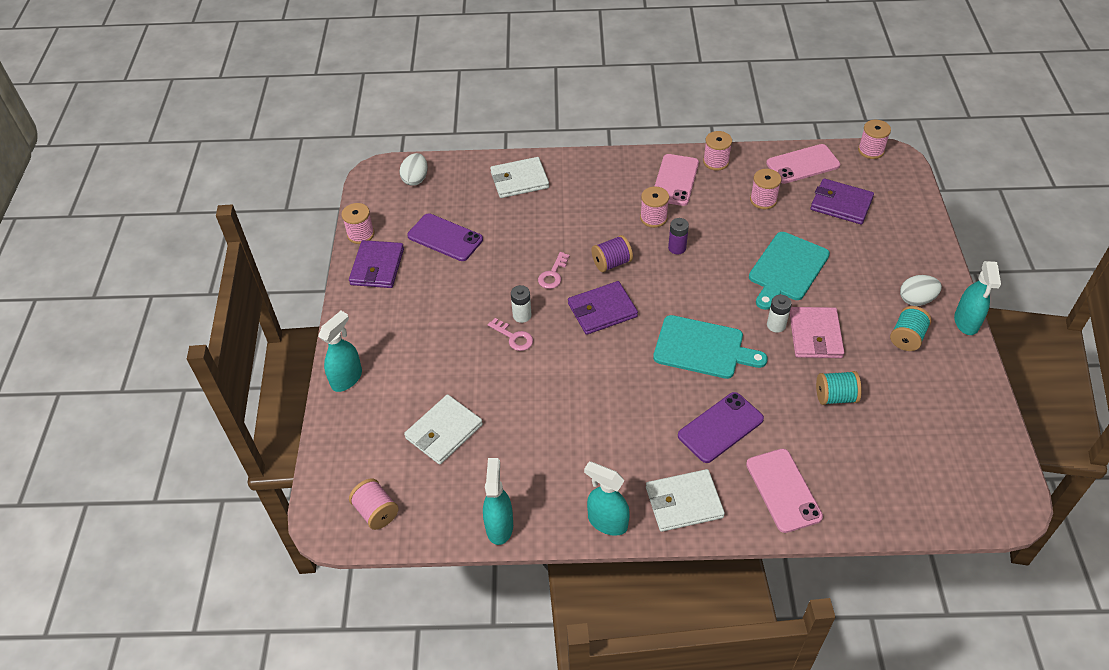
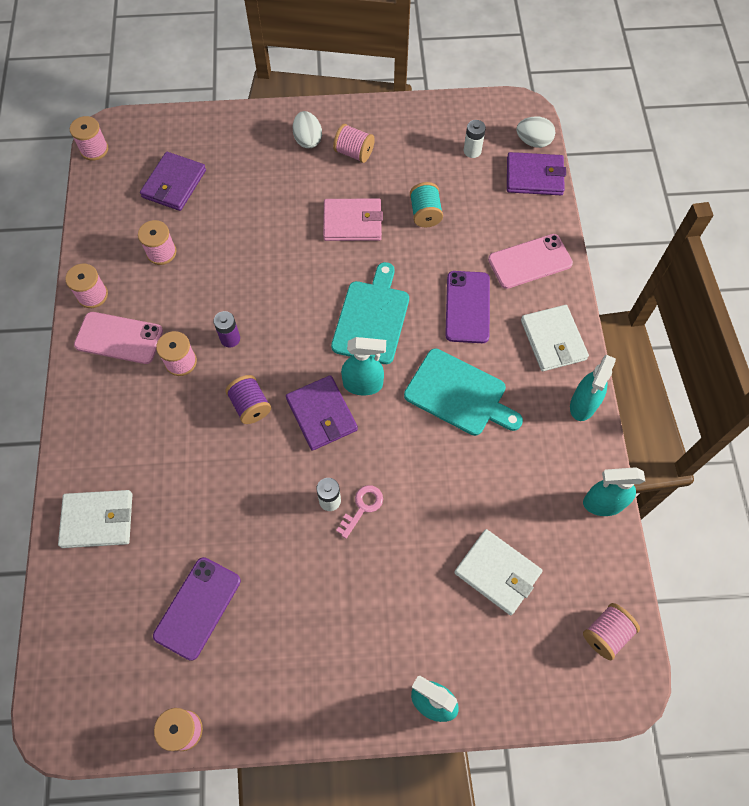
camera: 95 degrees left, 15 degrees up
purple wallet [349,240,404,288] -> purple wallet moved to [507,152,566,195]
white egg [399,153,428,186] -> white egg moved to [516,116,555,148]
white wallet [490,157,549,198] -> white wallet turned 75 degrees counterclockwise [58,490,132,548]
pink key [538,252,570,289] -> none
purple phone [678,392,764,463] -> purple phone turned 45 degrees clockwise [445,271,490,343]
turquoise cutting board [749,232,830,310] -> turquoise cutting board moved to [404,348,523,436]
pink phone [766,144,840,184] -> none
white battery [767,295,792,333] -> white battery moved to [464,120,486,158]
turquoise spool [890,306,931,351] -> pink spool [333,124,375,163]
turquoise spray bottle [954,261,1001,335] -> turquoise spray bottle moved to [341,337,386,395]

